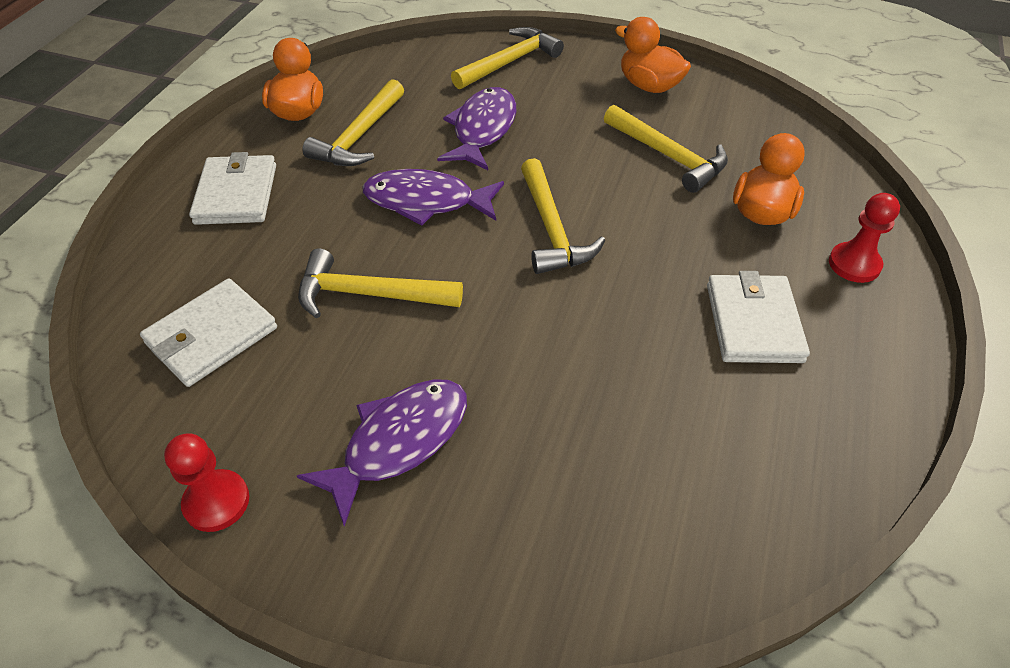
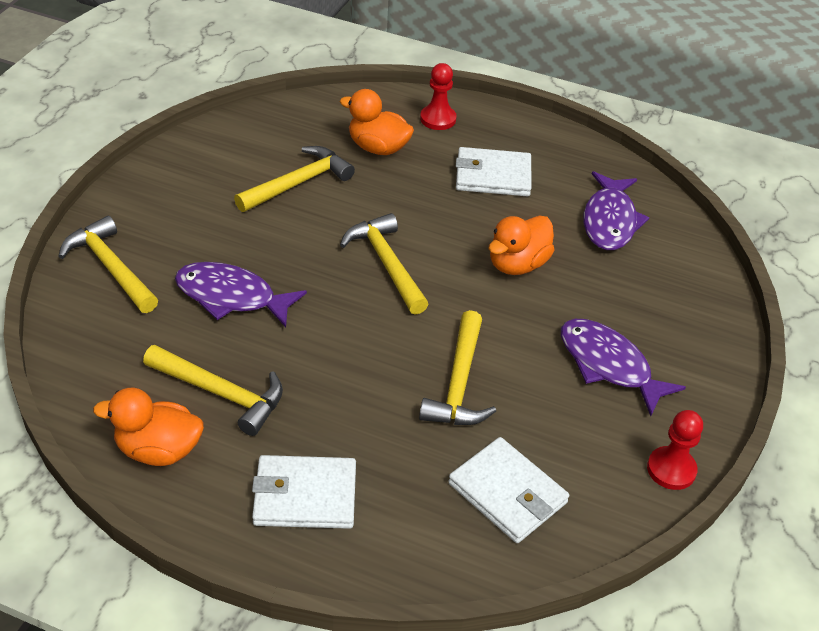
camera: 90 degrees left, 5 degrees down
purple fish [363,169,504,226] -> purple fish moved to [583,171,649,250]
yellow hammer [521,158,605,274] -> yellow hammer turned 105 degrees counterclockwise [340,213,428,315]
orange duck [615,17,691,93] -> orange duck moved to [489,215,554,275]

